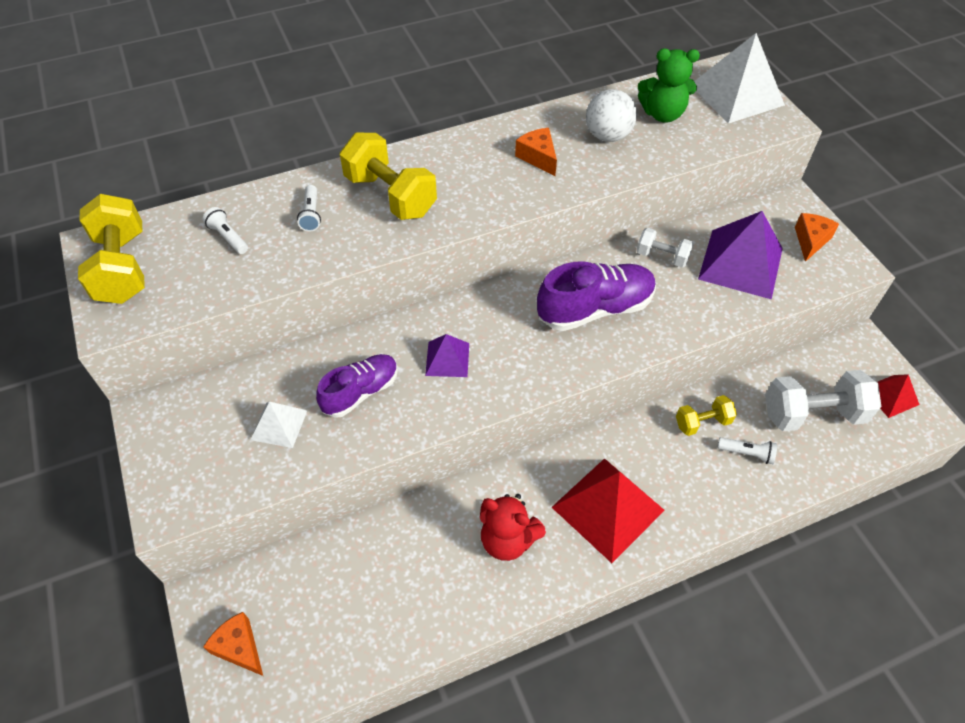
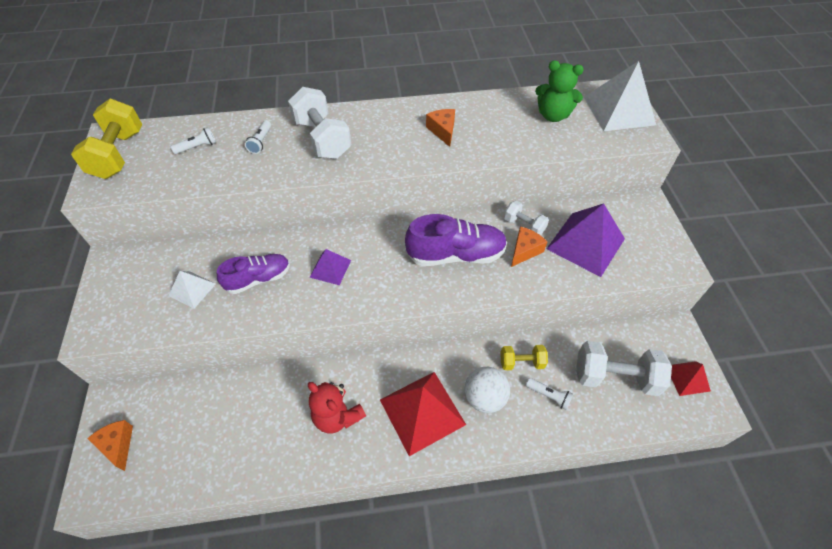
camera: 15 degrees right, 0 degrees up
white flashlight [203,207,248,254] -> white flashlight turned 90 degrees clockwise [171,127,216,154]
yellow dumbbell [340,133,437,220] -> white dumbbell [288,87,352,159]
white ball [586,89,637,142] -> white ball moved to [464,367,510,413]
orange cheese [795,213,839,262] -> orange cheese moved to [511,226,547,267]

